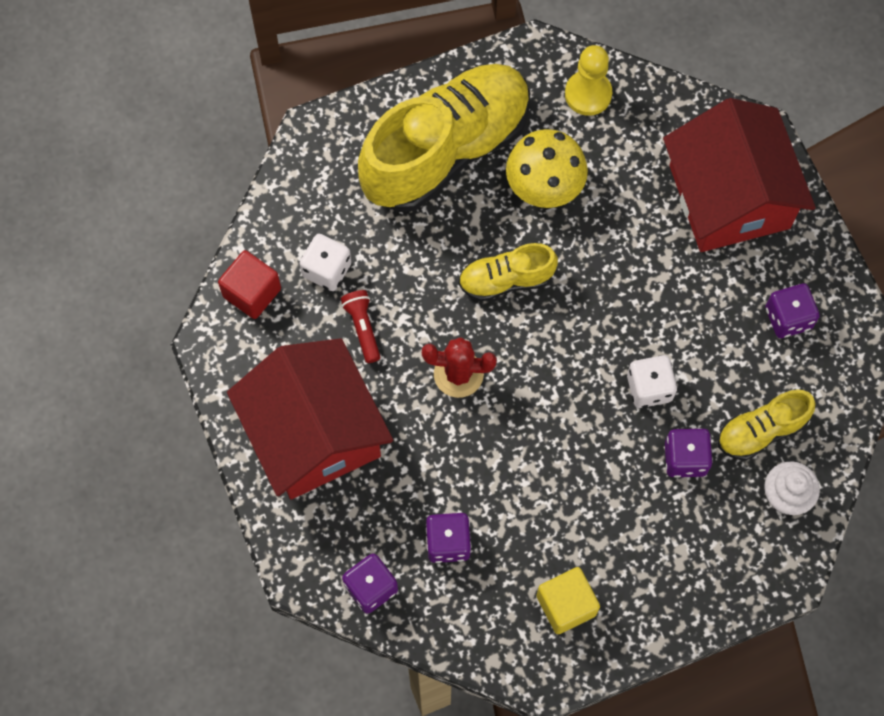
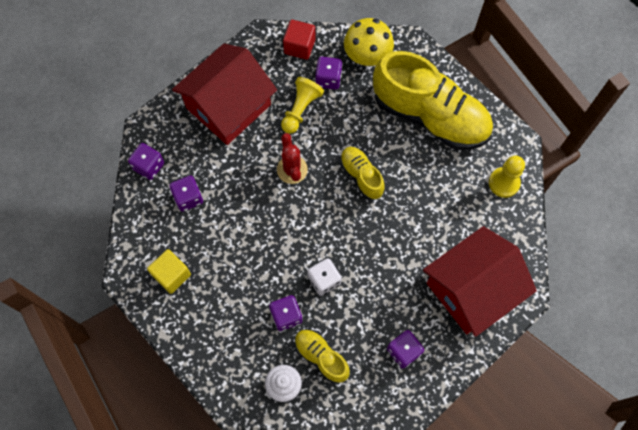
camera: 70 degrees right, 0 degrees up
white dice [299,234,351,291] -> purple dice [315,57,342,90]
red flashlight [341,290,380,363] -> yellow pawn [281,77,324,134]
yellow mushroom [506,129,588,208] -> yellow mushroom moved to [344,18,394,66]

